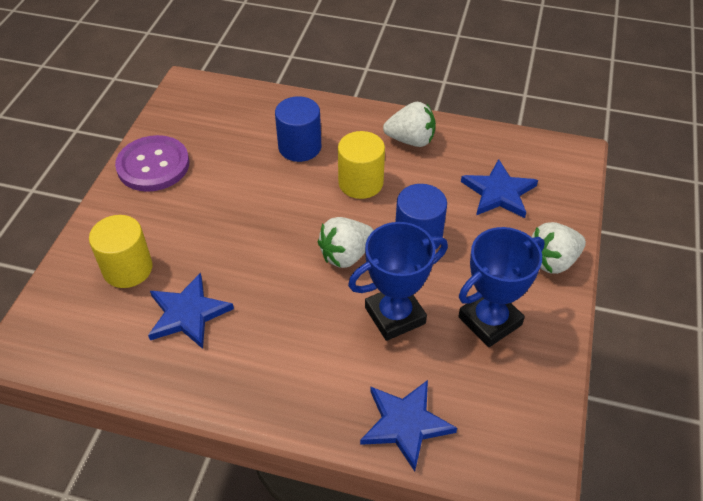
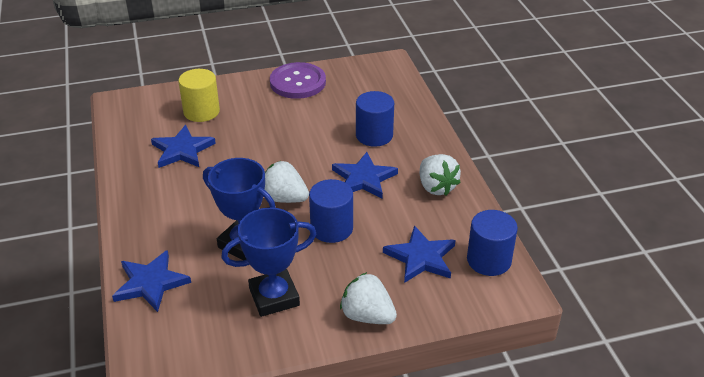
camera: 60 degrees right, 10 degrees down
yellow cylinder [338,131,385,199] -> blue star [332,152,398,198]
blue trophy [458,227,545,347] -> blue trophy turned 45 degrees counterclockwise [221,208,316,317]
none -> blue cylinder [467,210,518,276]

